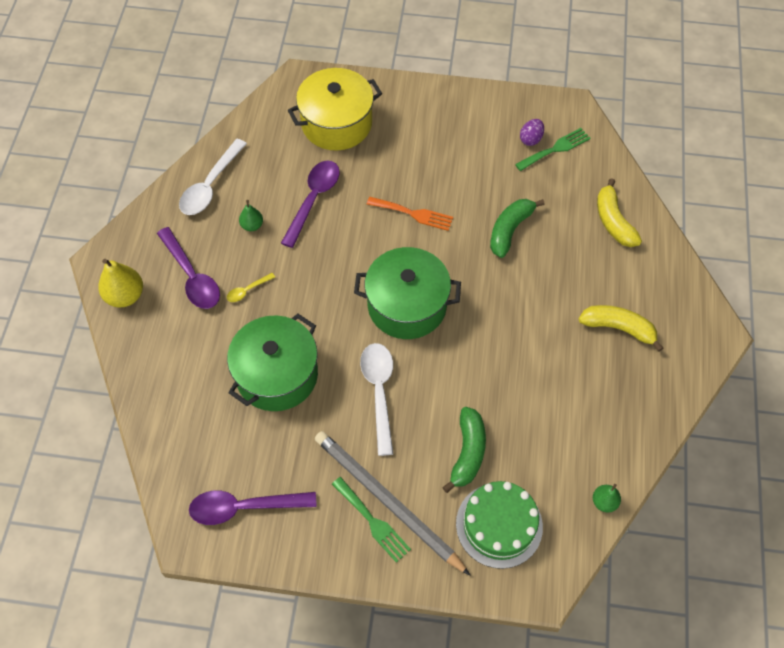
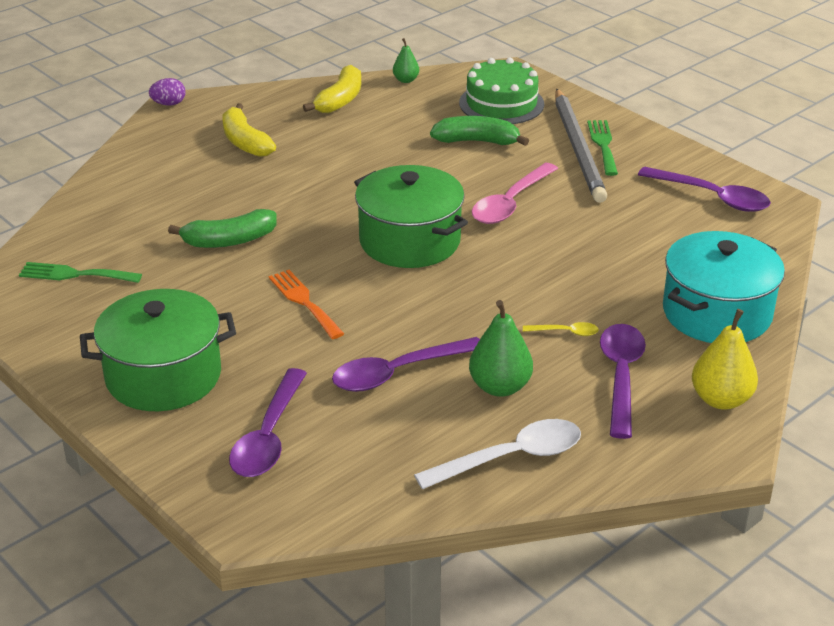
camera: 140 degrees left, 25 degrees down
green pot [227,314,318,411] -> green pot moved to [80,289,236,411]
green pear [239,200,263,231] -> green pear [469,300,533,397], size x1.73
yellow pot [288,68,382,150] -> purple spoon [229,368,307,477]
white spoon [360,343,393,456] -> pink spoon [472,163,558,224]
green banana [442,407,486,493] -> green banana turned 45 degrees clockwise [430,116,529,146]
purple egg [520,119,544,146] -> purple egg moved to [149,78,185,106]
yellow banana [597,178,642,247] -> yellow banana moved to [303,65,361,113]
none -> turquoise pot [663,231,785,343]

